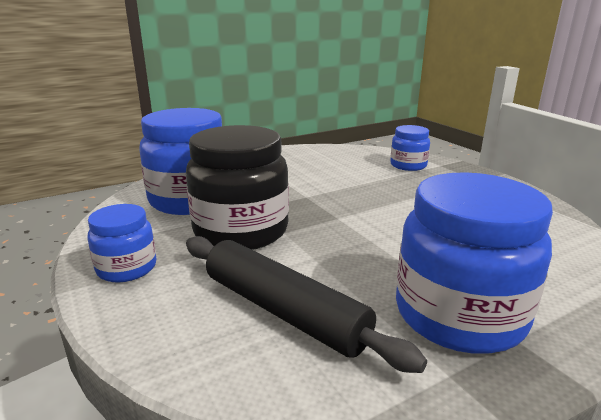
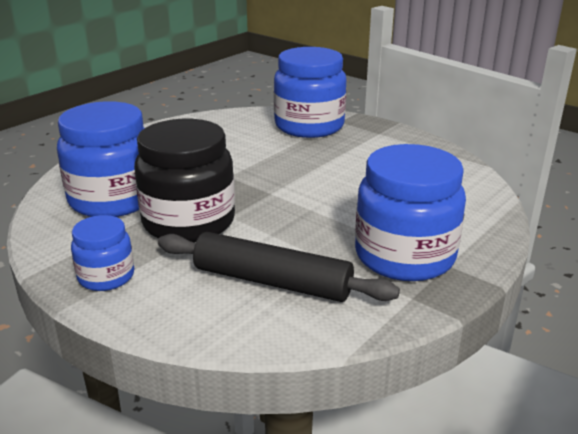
camera: 20 degrees left, 5 degrees up
blue jar [390,125,430,171] -> blue jar [274,47,346,138], size x1.88

